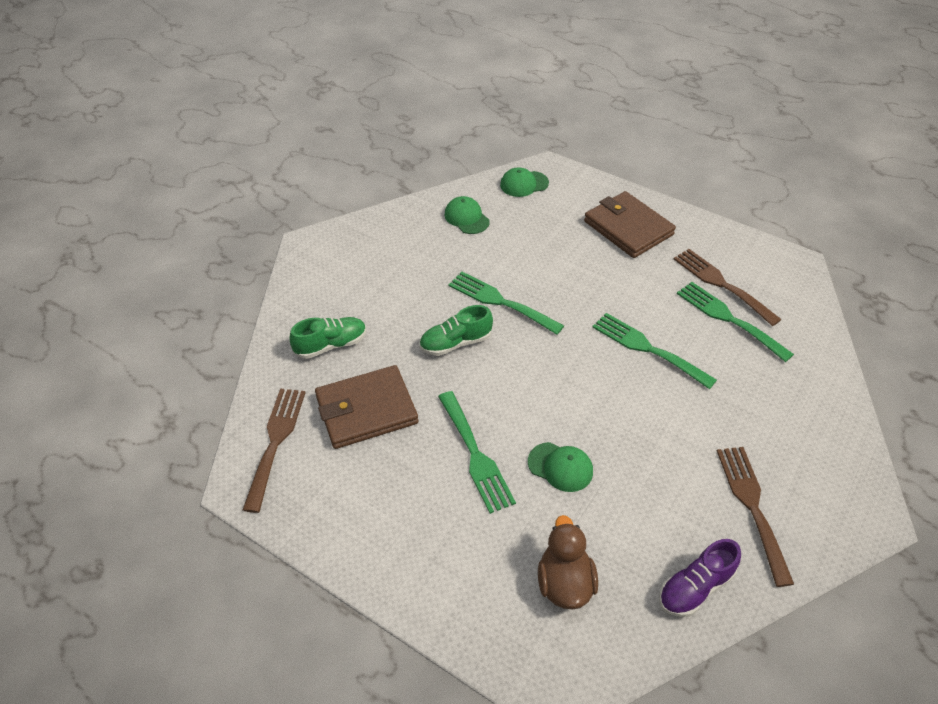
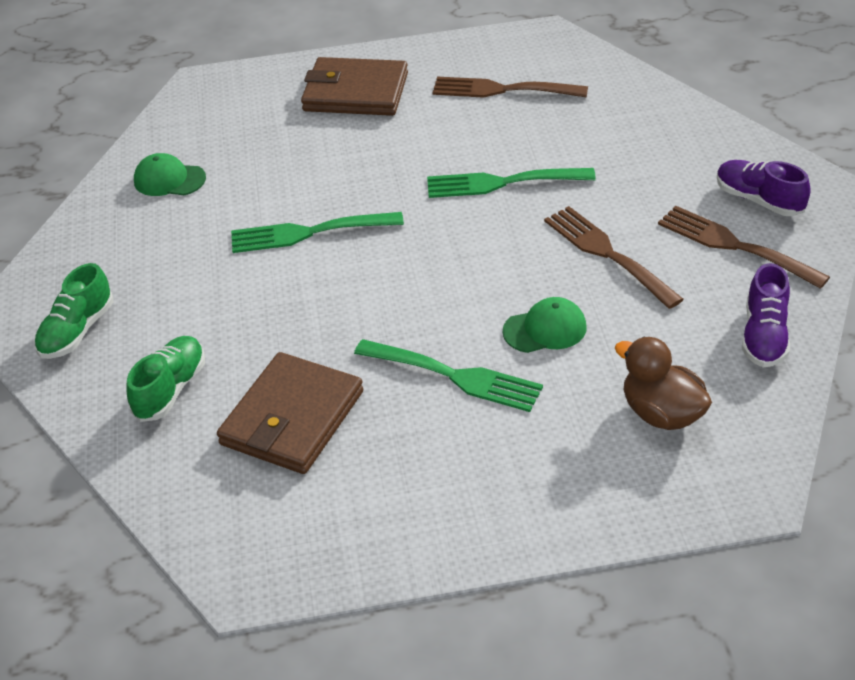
camera: 40 degrees left, 5 degrees down
brown fork [243,389,306,513] -> brown fork moved to [544,206,684,309]
green shoe [419,305,493,356] -> green shoe moved to [34,263,113,359]
green cap [500,167,549,197] -> none
green fork [677,282,794,362] -> none
none -> purple shoe [717,160,811,216]

